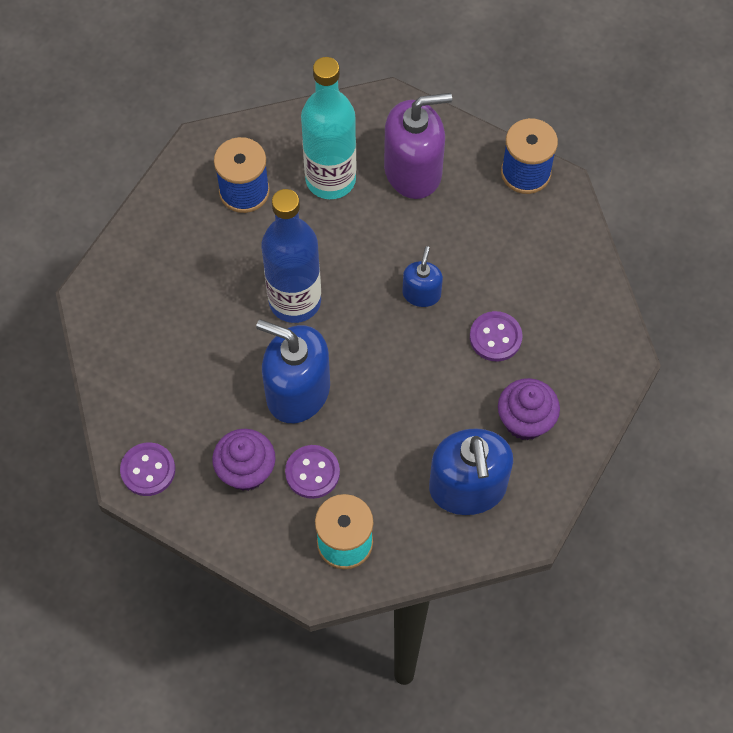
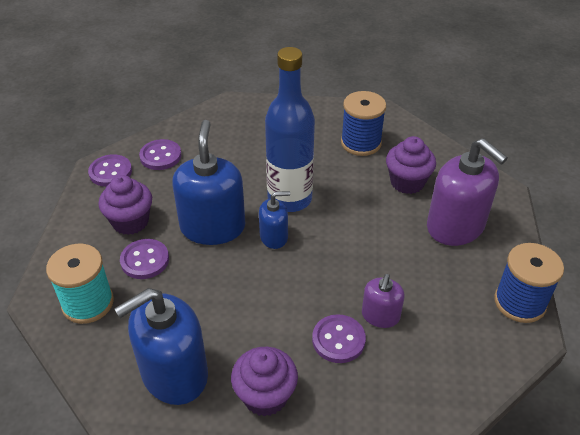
camera: 65 degrees right, 20 degrees down
turquoise bottle [301,57,356,199] -> purple cupcake [386,136,436,194]
blue soap dispenser [402,246,443,307] -> blue soap dispenser moved to [259,191,290,249]
none -> purple button [139,139,182,170]
none -> purple soap dispenser [362,274,405,328]

